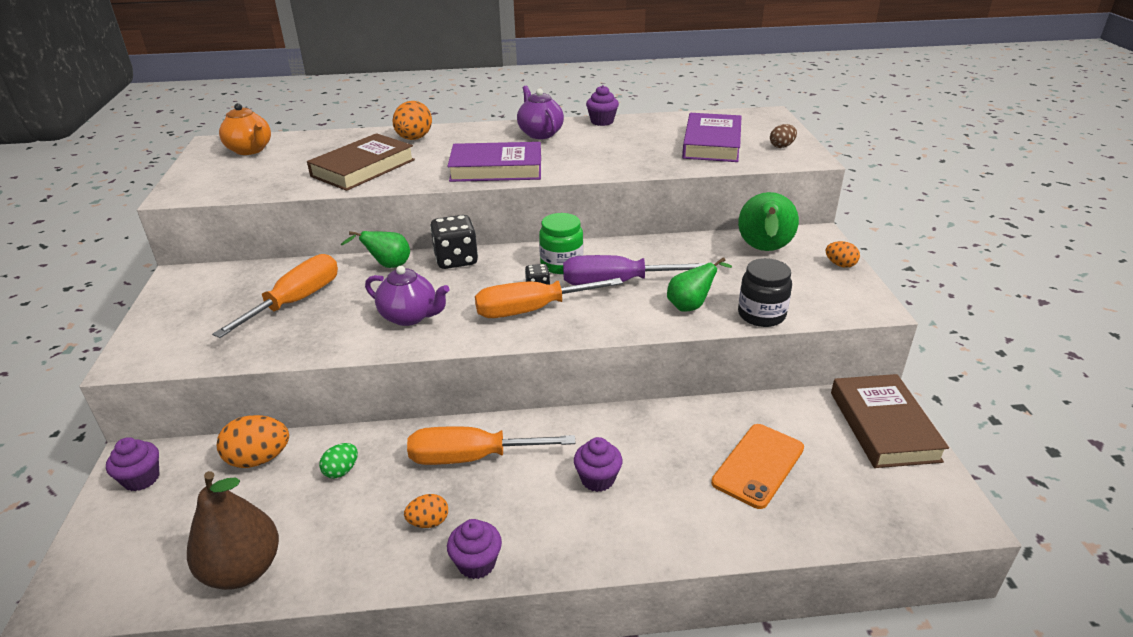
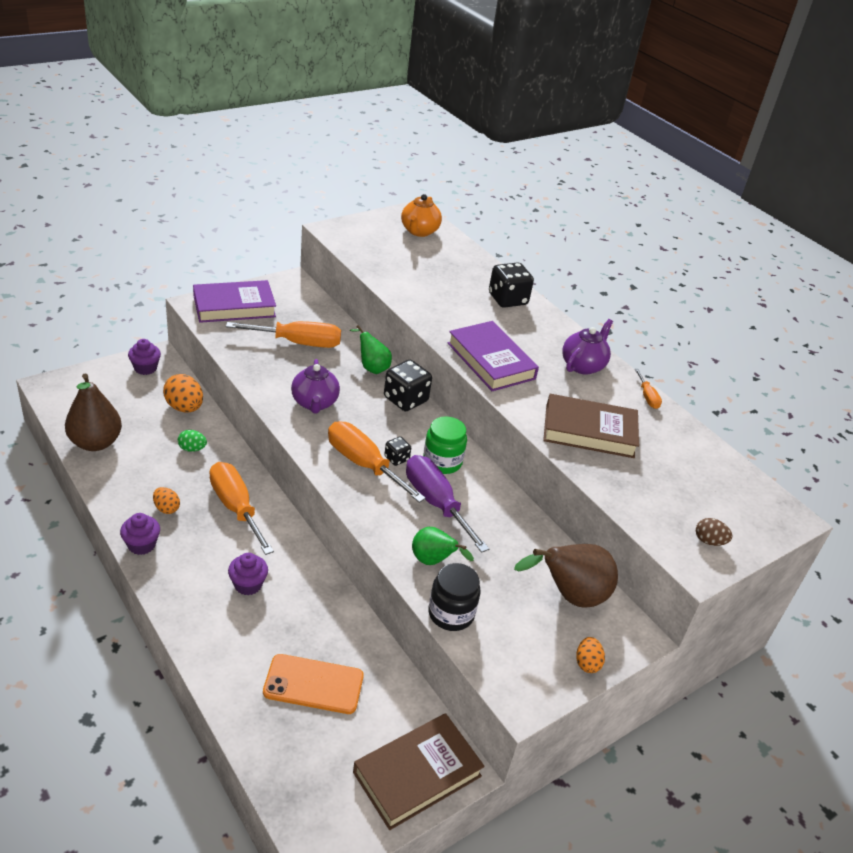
camera: 55 degrees right, 5 degrees up
brown book [307,133,415,191] -> brown book moved to [543,394,639,458]
orange egg [393,101,432,140] -> black dice [489,262,534,308]
purple cupcake [586,85,619,126] -> orange screwdriver [635,369,662,409]
purple book [682,113,742,162] -> purple book moved to [193,280,276,323]
green pear [738,192,799,251] -> brown pear [514,544,618,608]

